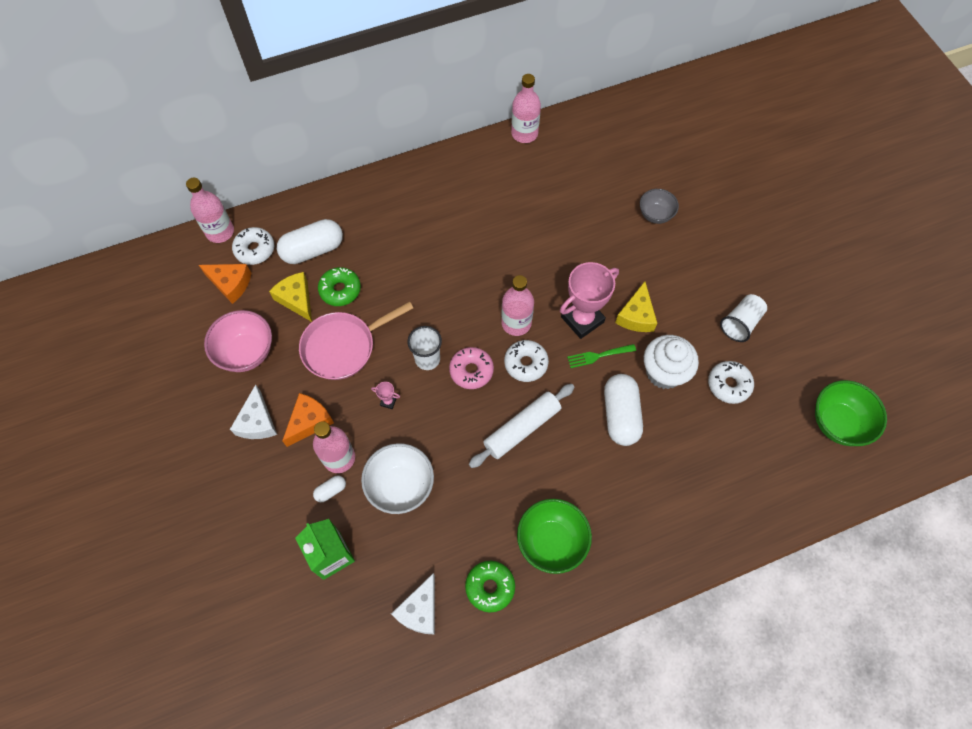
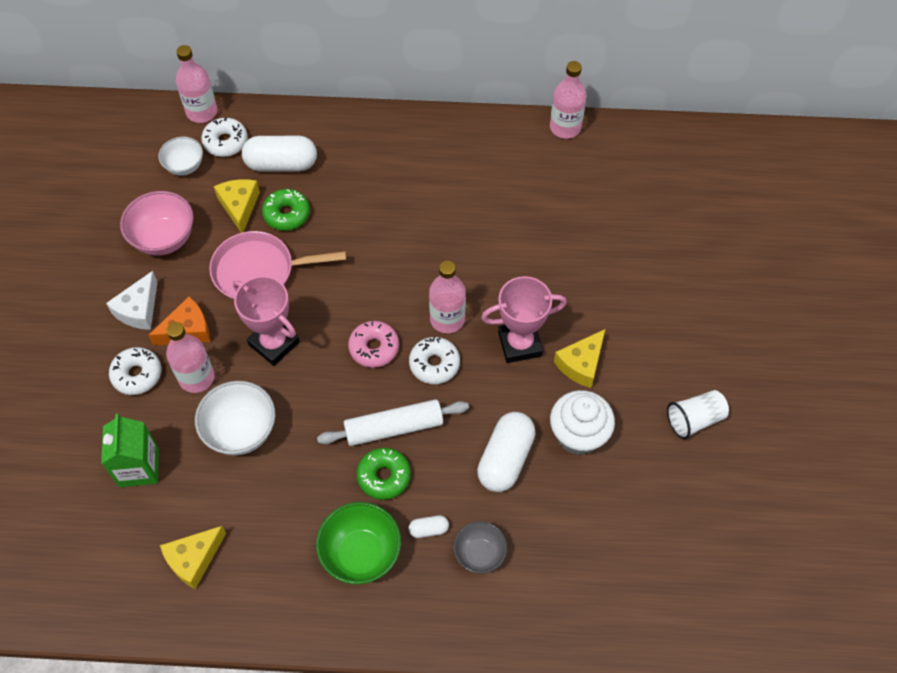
camera: 25 degrees right, 5 degrees down
orange cheese [199,264,251,304] -> white bowl [158,137,203,176]
white capsule [313,475,346,502] -> white capsule moved to [409,515,449,538]
pink trophy [371,382,400,409] -> pink trophy [233,276,300,366], size x2.48
white cheese [391,573,435,635] -> yellow cheese [160,526,226,589]
white cup [407,326,442,370] -> none
green donut [465,561,515,612] -> green donut moved to [357,448,411,500]
green fork [567,344,636,368] -> none
grey bowl [640,189,679,224] -> grey bowl moved to [453,521,507,573]
white donut [708,361,754,404] -> white donut moved to [109,347,162,395]
green bowl [815,380,887,446] -> none

